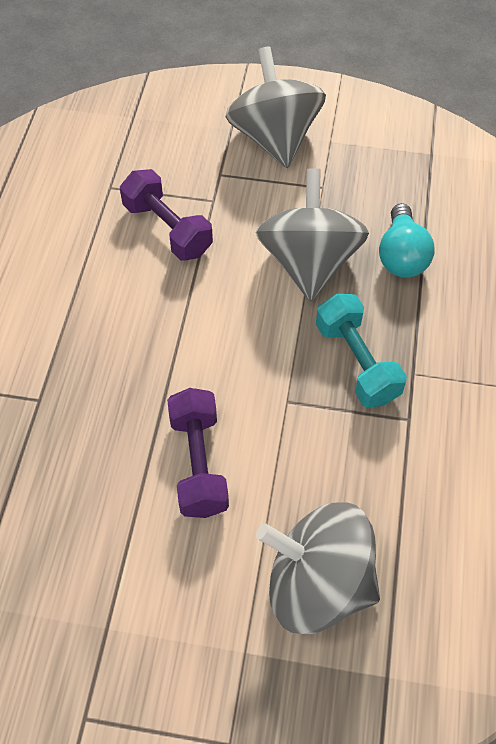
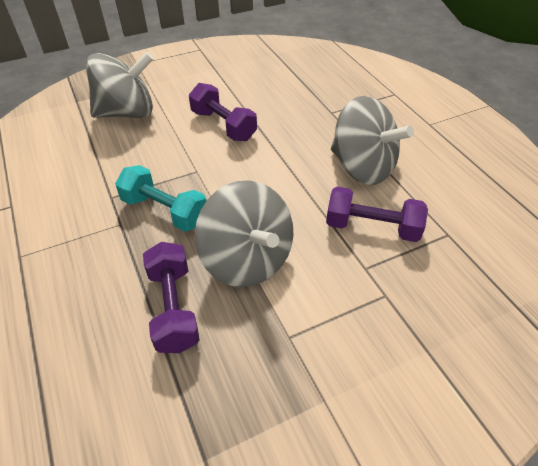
camera: 145 degrees right, 10 degrees down
grey spinning top [226,47,326,168] -> grey spinning top moved to [331,96,414,185]
turquoise light bulb [379,203,435,278] -> purple dumbbell [143,242,200,353]

